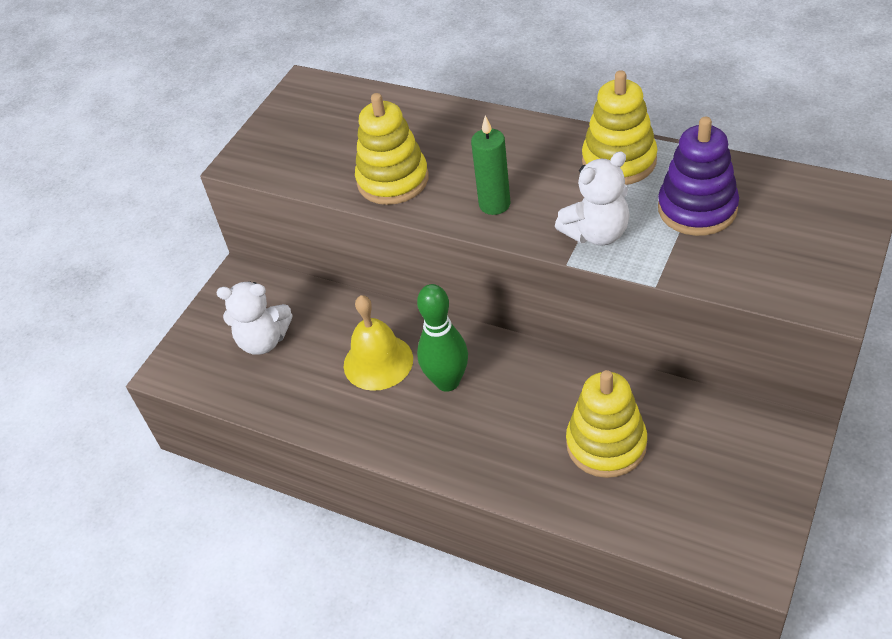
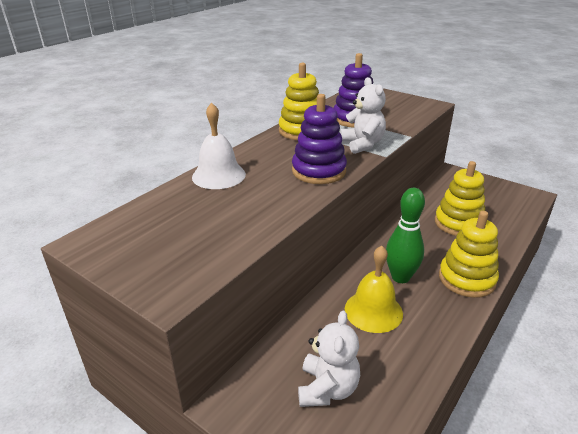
camera: 85 degrees left, 15 degrees down
yellow stacking toy [355,93,429,205] -> yellow stacking toy moved to [439,211,499,298]
green candle [471,116,510,215] -> purple stacking toy [292,94,347,184]
none -> white bell [192,102,246,189]

